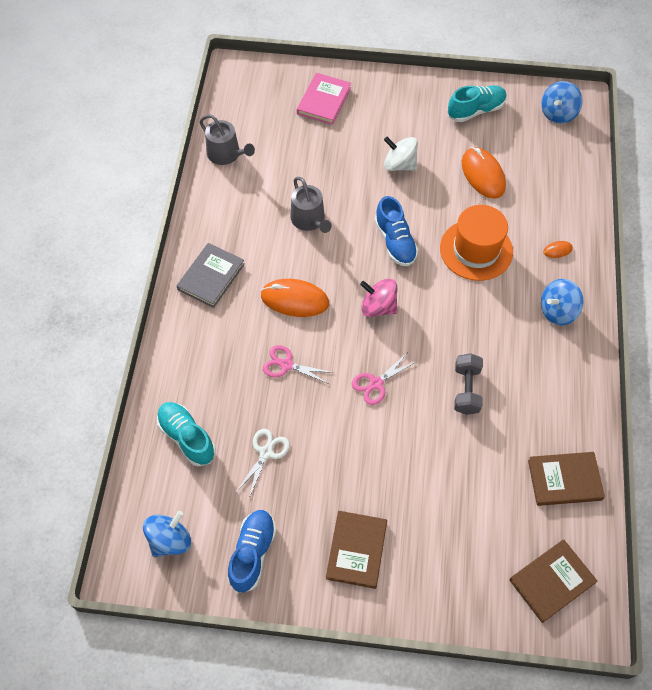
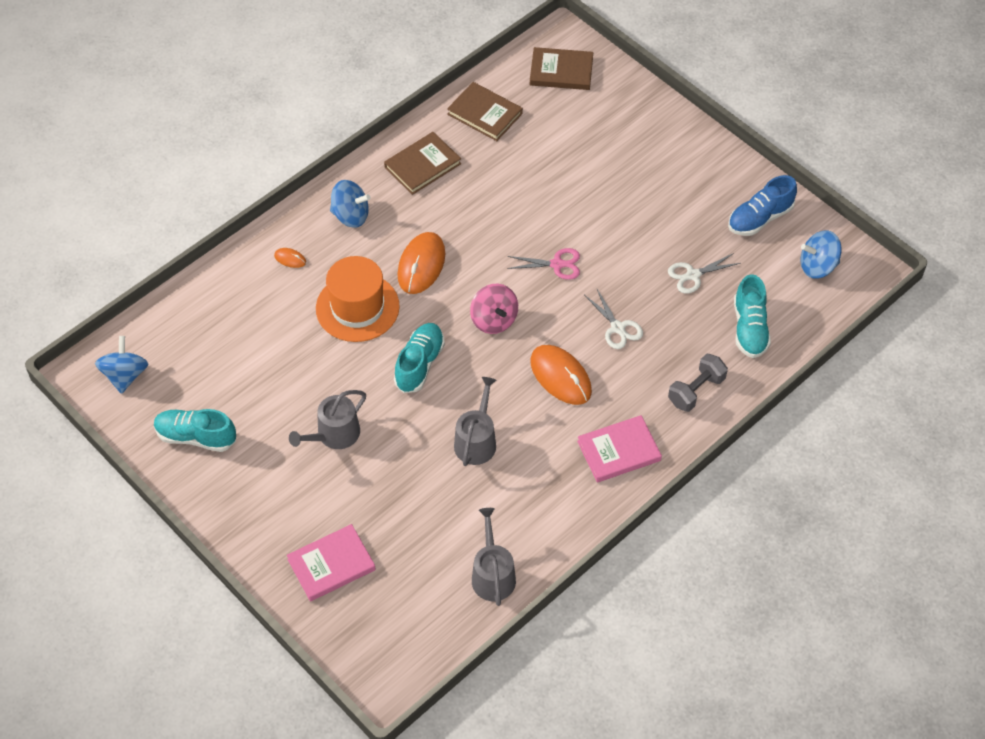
camera: 140 degrees left, 5 degrees down
grey book [177,243,245,308] -> pink book [577,415,662,482]
pink scissors [263,345,334,384] -> white scissors [585,289,643,349]
brown book [326,511,387,589] -> brown book moved to [384,132,461,195]
blue shoe [375,196,418,266] -> turquoise shoe [394,323,445,393]
white spinning top [384,137,418,171] -> grey watering can [289,390,366,449]
grey dumbbell [454,353,483,415] -> grey dumbbell moved to [668,354,728,412]
orange mouse [462,147,506,199] -> orange mouse moved to [397,232,445,294]
blue spinning top [541,81,583,124] -> blue spinning top turned 75 degrees counterclockwise [95,336,148,394]

